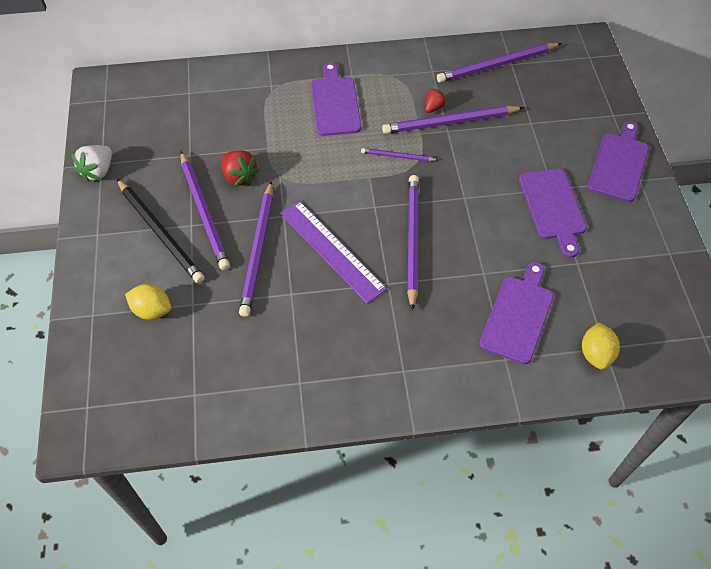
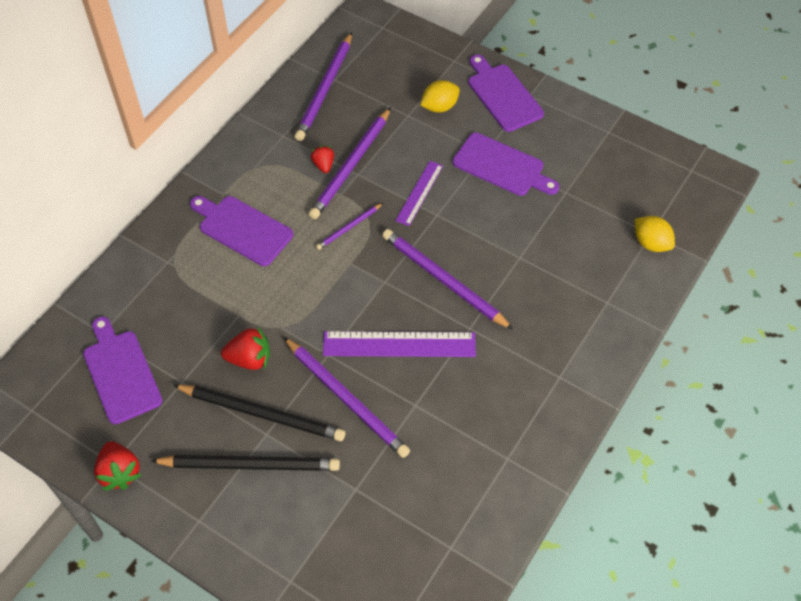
camera: 50 degrees left, 0 degrees up
white strawberry [71,145,112,182] -> red strawberry [94,441,141,491]
yellow lemon [125,284,171,320] -> yellow lemon moved to [420,80,460,113]
purple pencil [181,151,230,270] -> black pencil [173,385,345,441]
purple cutting board [479,262,553,364] -> purple cutting board moved to [83,317,163,424]
none -> purple ruler [395,161,443,226]

